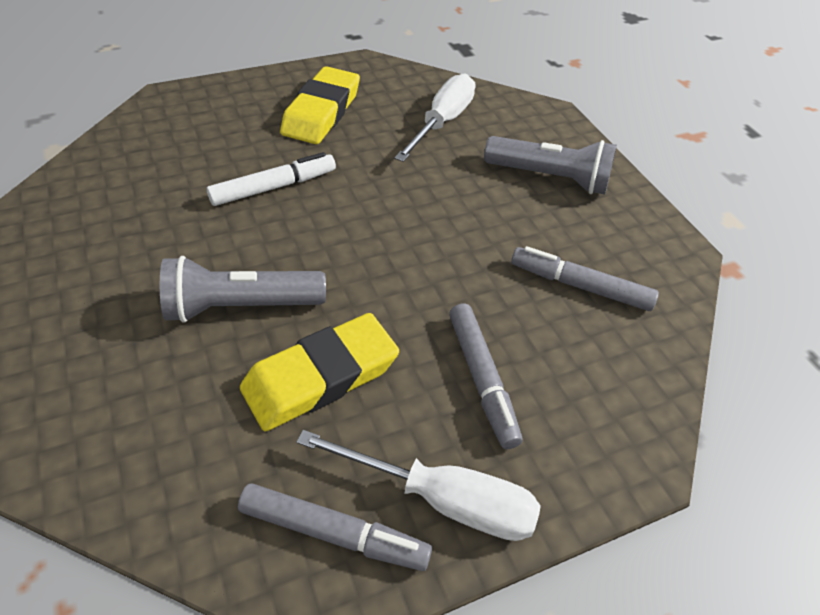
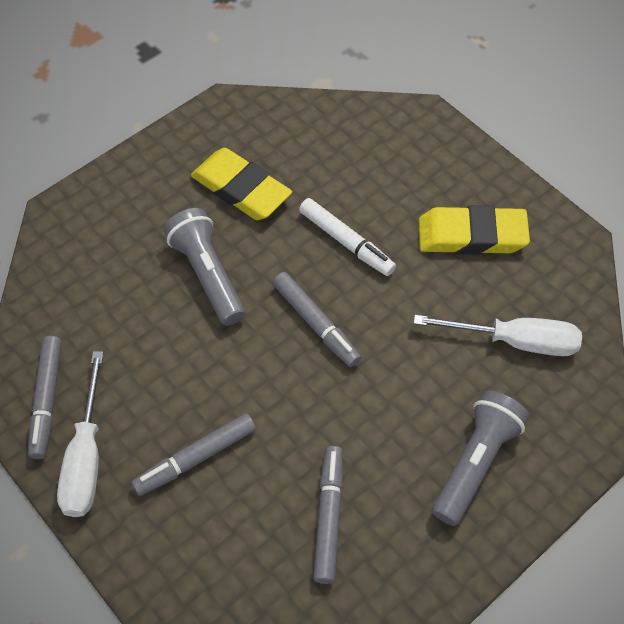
camera: 75 degrees right, 10 degrees up
yellow eraser [240,313,399,431] -> yellow eraser moved to [191,148,292,220]
grey flashlight [484,136,617,194] -> grey flashlight turned 150 degrees counterclockwise [432,391,529,526]
none -> grey marker [273,272,361,367]

